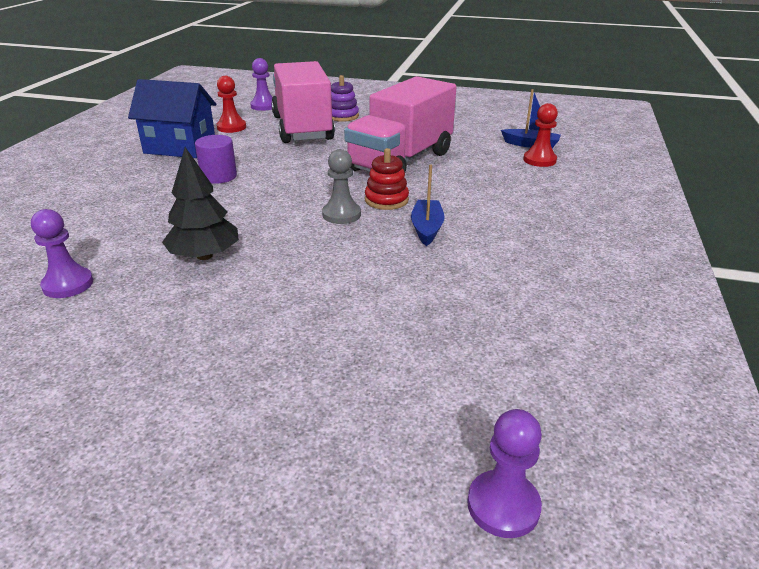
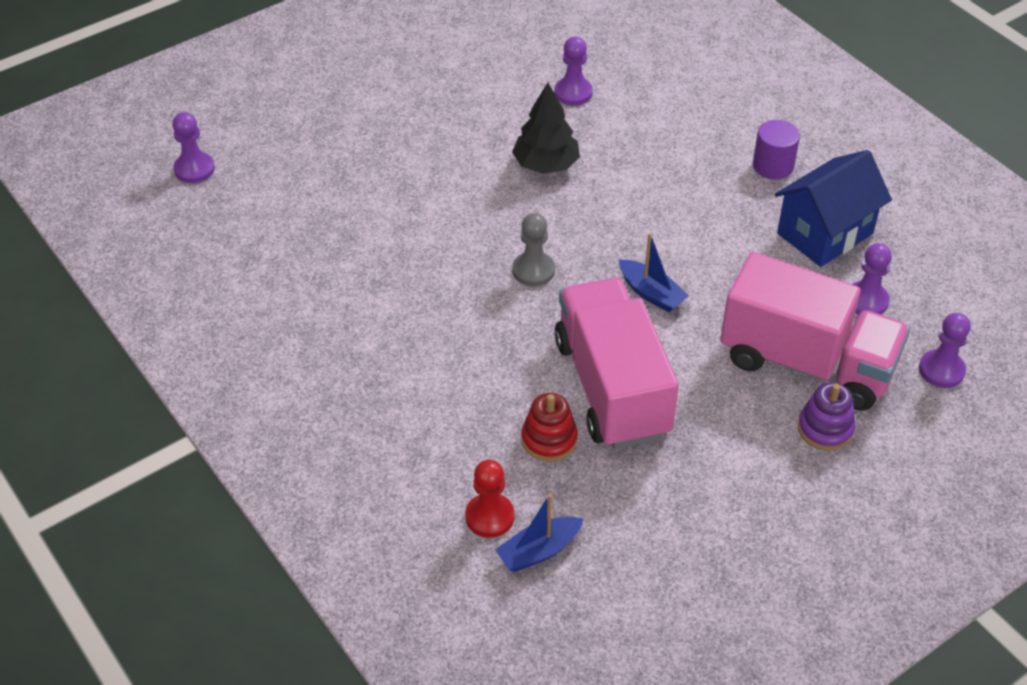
camera: 130 degrees right, 15 degrees up
purple cylinder [195,135,237,184] -> purple cylinder moved to [753,120,800,179]
red pawn [216,76,246,133] -> purple pawn [852,243,892,315]
red stacking toy [365,148,409,210] -> red stacking toy moved to [521,393,578,462]
blue boat [411,165,445,246] -> blue boat moved to [619,233,689,312]

